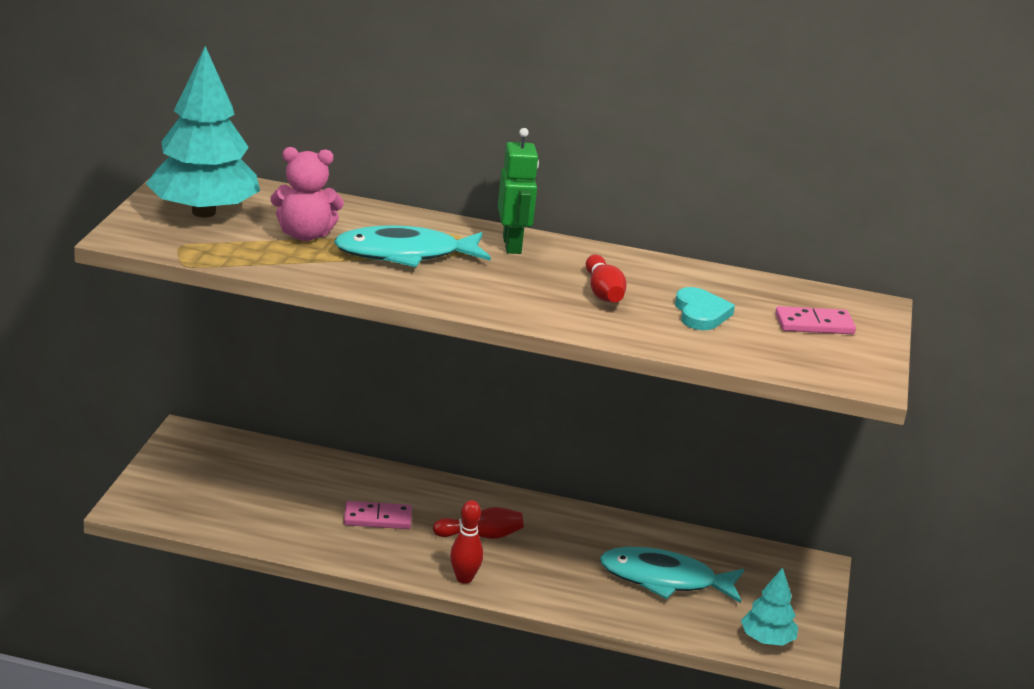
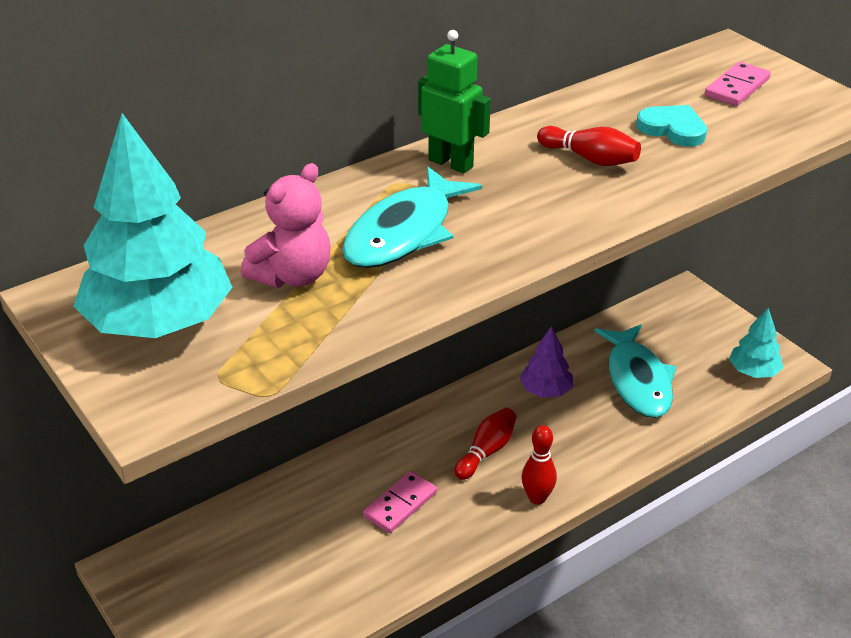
camera: 45 degrees left, 10 degrees up
turquoise fish [600,547,744,603] -> turquoise fish turned 60 degrees counterclockwise [594,324,677,418]
none -> purple tree [520,326,573,398]

